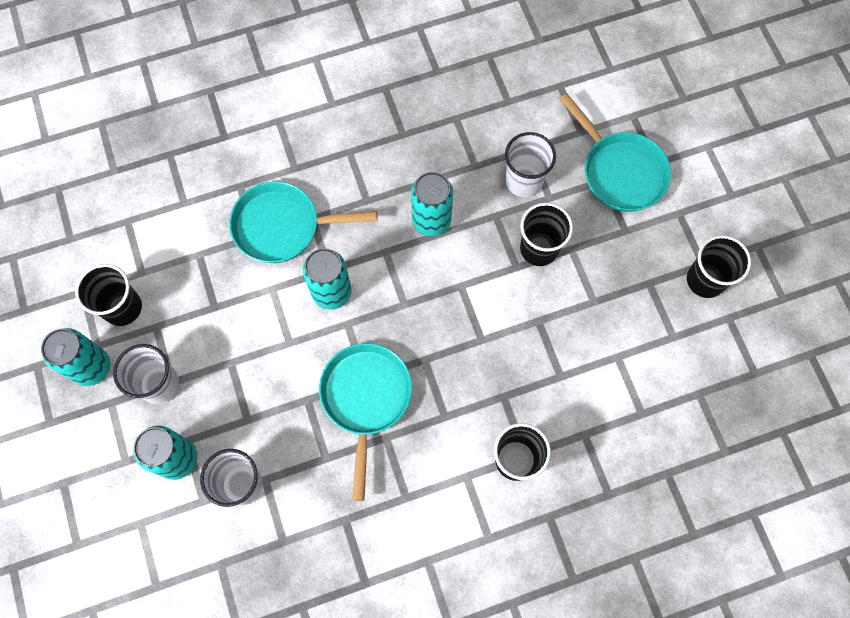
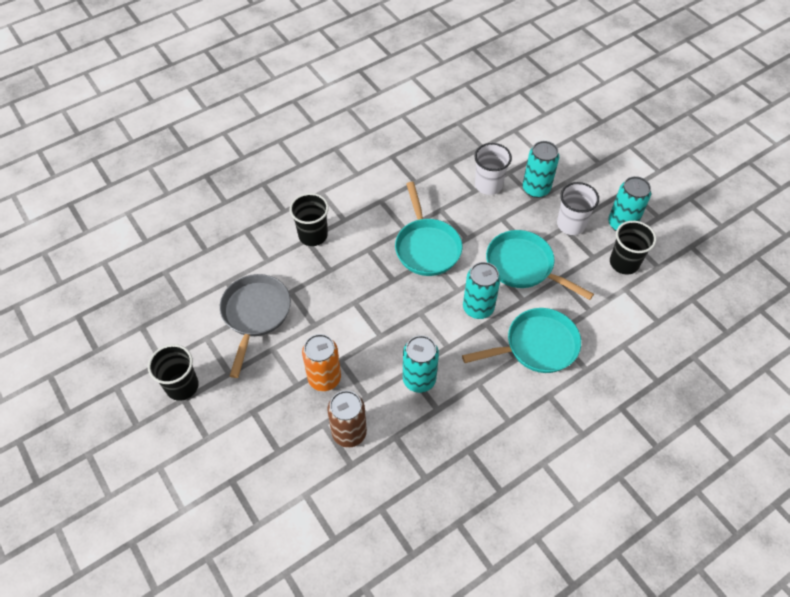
camera: 165 degrees right, 15 degrees down
white cup [505,132,556,197] -> brown can [327,390,367,448]
black cup [520,203,573,266] -> orange can [302,334,341,391]
turquoise pan [559,93,671,212] -> turquoise pan moved to [486,230,594,300]
none -> grey pan [220,274,291,378]

